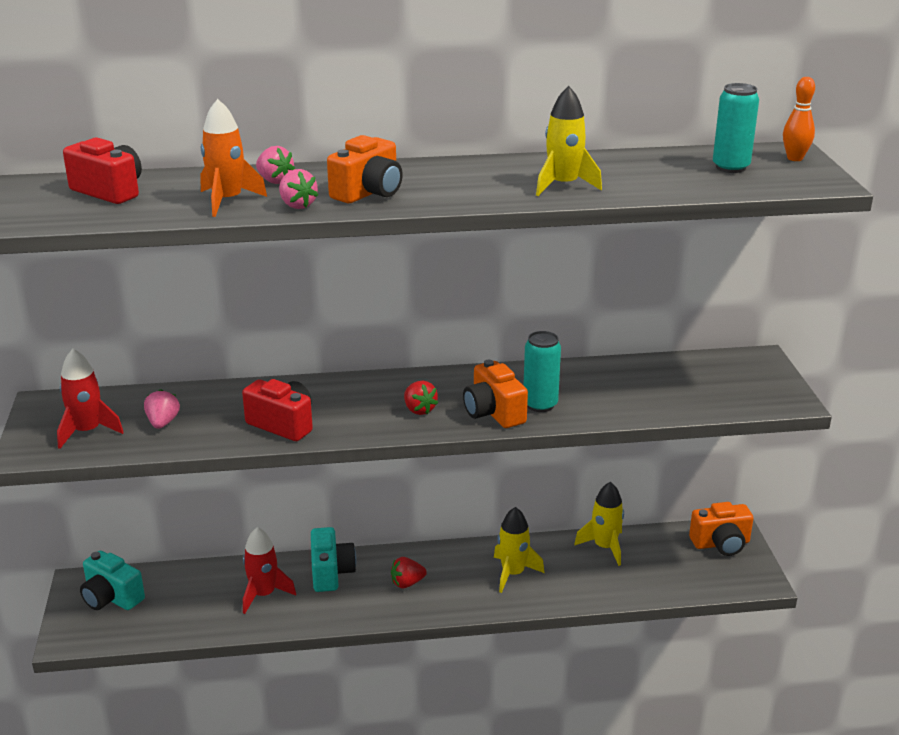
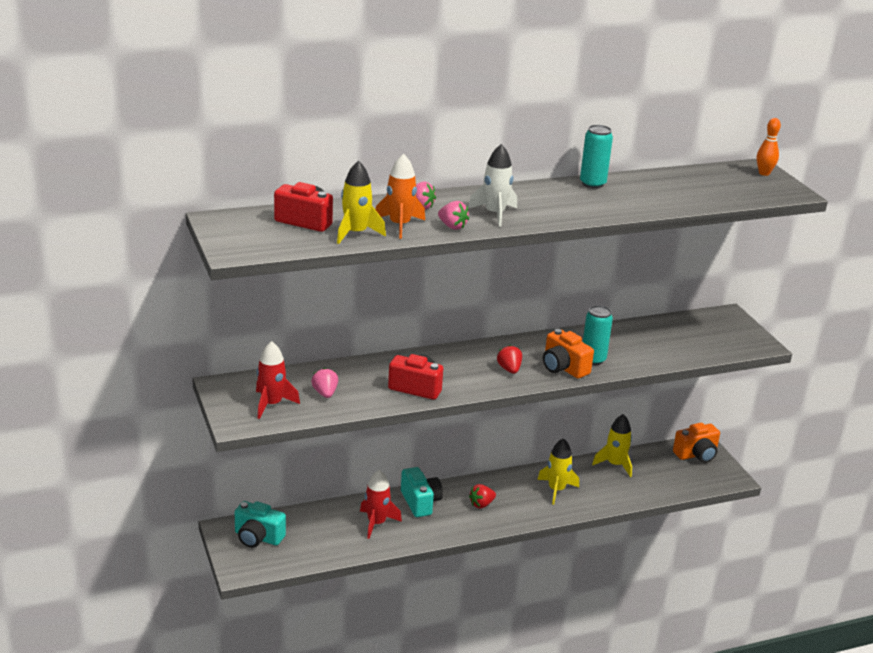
camera: 15 degrees left, 0 degrees up
orange camera [327,135,403,203] -> white rocket [468,144,517,227]
red strawberry [404,381,438,415] -> red strawberry turned 150 degrees counterclockwise [497,345,522,374]
yellow rocket [536,86,602,196] -> yellow rocket moved to [337,160,386,244]
turquoise can [713,83,759,173] -> turquoise can moved to [580,125,613,189]

